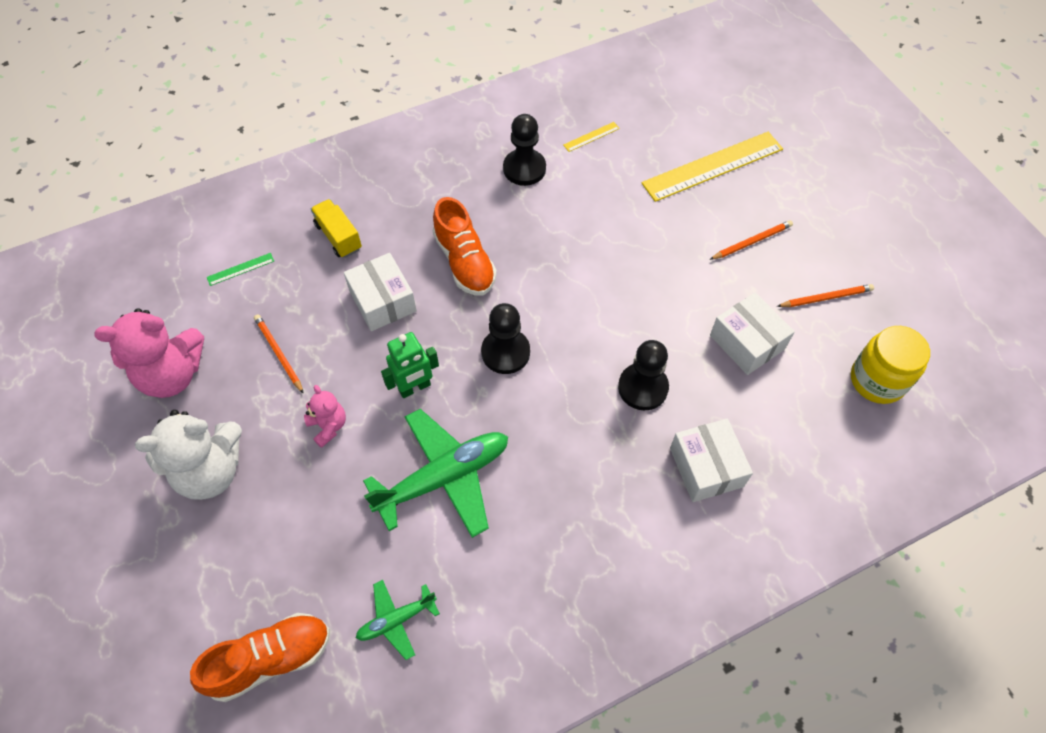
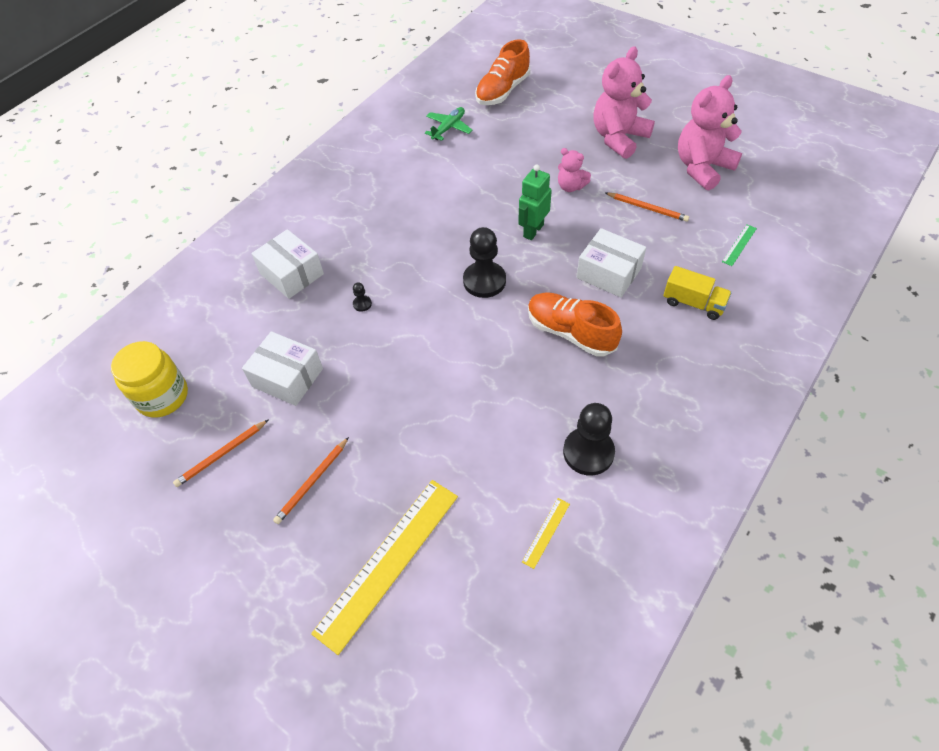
camera: 155 degrees right, 5 degrees down
white teddy bear [135,410,242,500] -> pink teddy bear [593,46,655,159]
green plane [363,409,508,538] -> none
black pawn [618,340,669,410] -> black pawn [353,282,372,312], size x0.43

